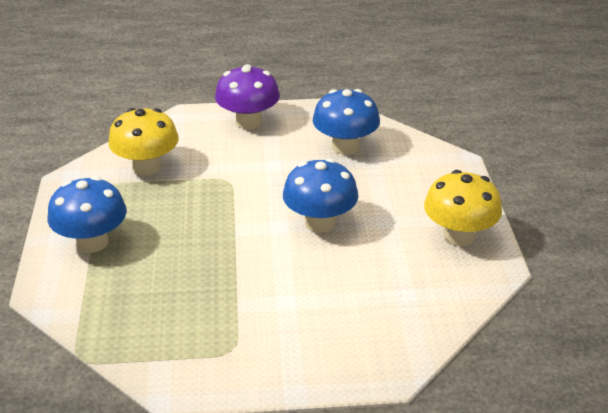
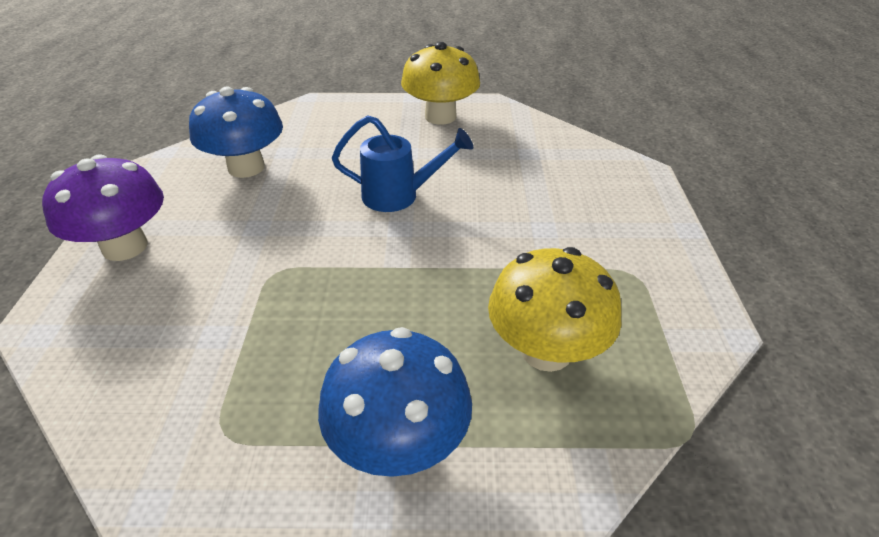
camera: 85 degrees left, 5 degrees up
yellow mushroom [108,108,179,176] -> yellow mushroom moved to [488,247,622,372]
blue mushroom [283,158,358,233] -> blue watering can [332,115,473,212]

